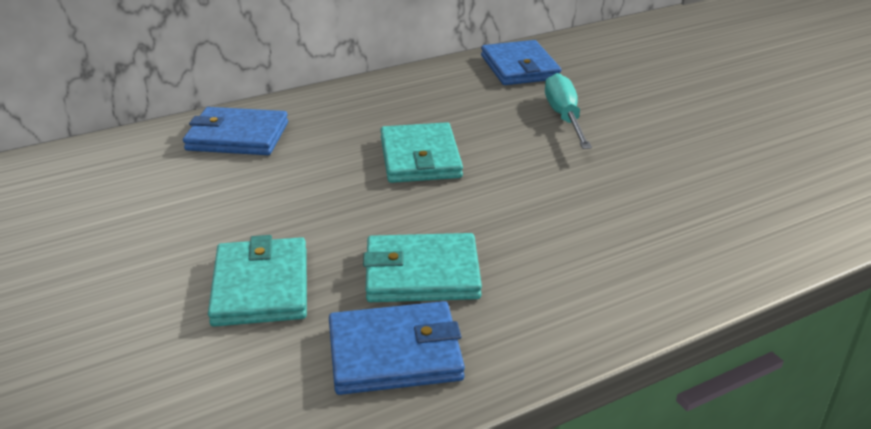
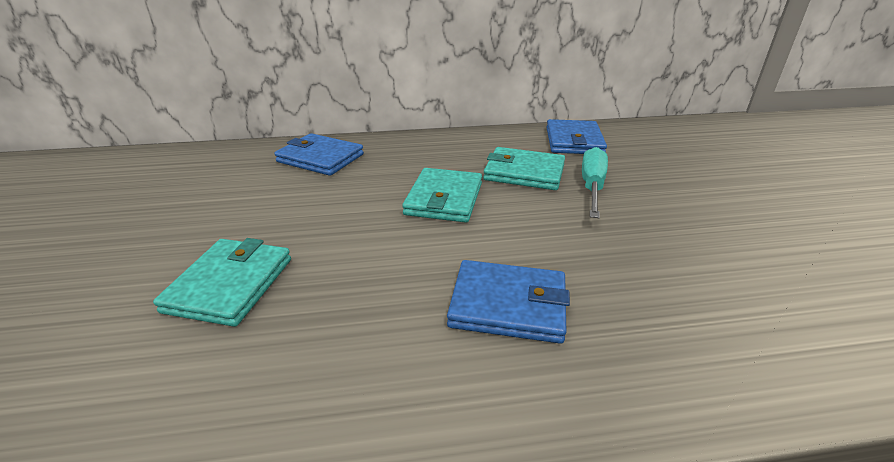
camera: 20 degrees right, 0 degrees up
blue wallet [329,301,465,395] -> blue wallet moved to [447,260,570,344]
turquoise wallet [363,233,482,302] -> turquoise wallet moved to [483,147,565,190]

